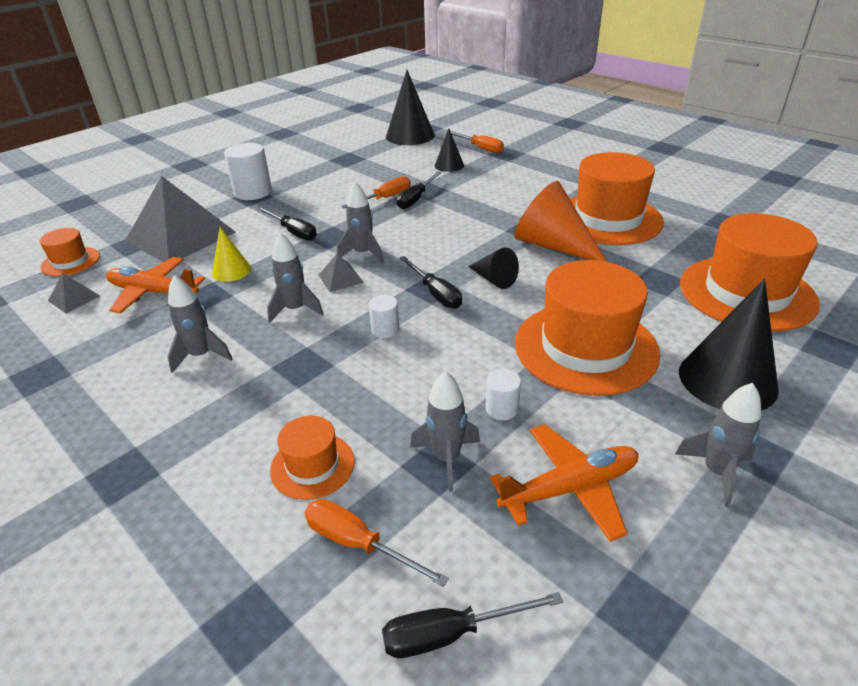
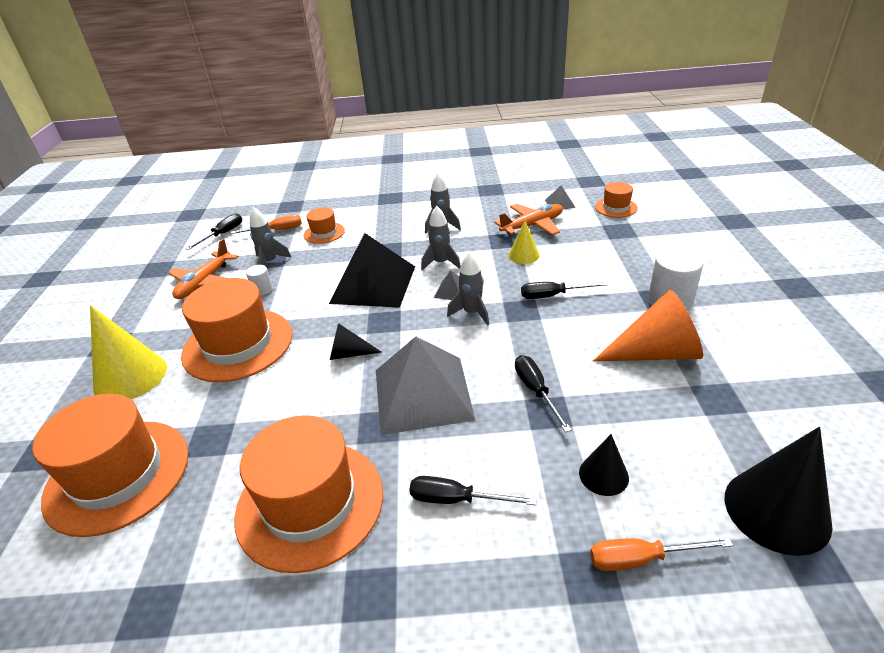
camera: 135 degrees right, 0 degrees up
grey pyramid [125,176,236,262] -> grey pyramid moved to [376,337,476,435]
orange screwdriver [341,176,411,208] -> none
white cylinder [368,295,400,338] -> black pyramid [329,233,415,308]
black screwdriver [399,256,462,309] -> black screwdriver moved to [409,476,537,505]
orange cone [514,181,607,262] -> orange cone moved to [593,290,703,361]
grey rocket [675,383,761,507] -> none
black cone [679,279,779,411] -> yellow cone [90,305,167,399]

